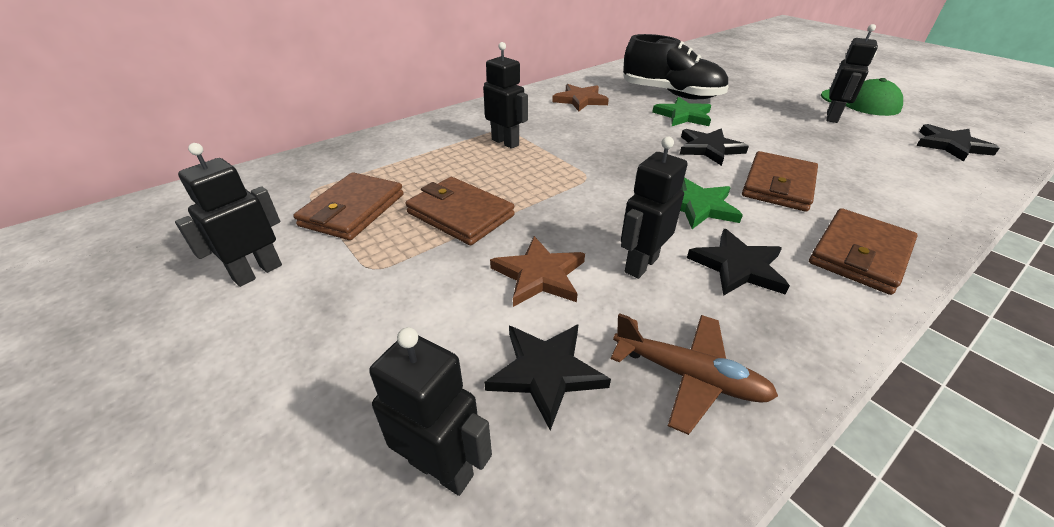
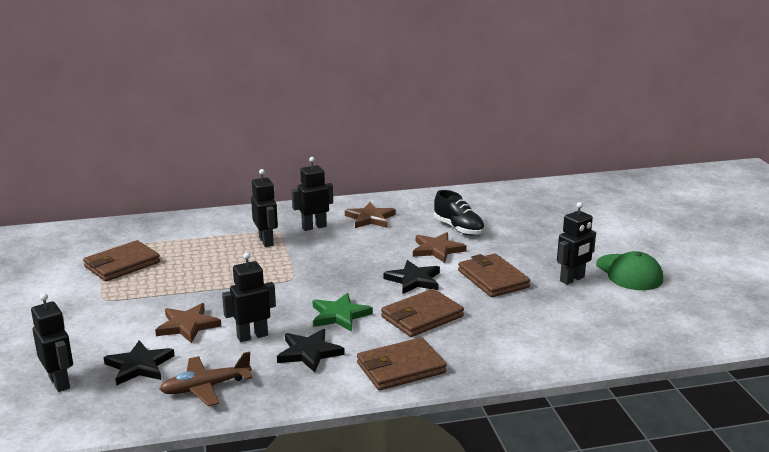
camera: 25 degrees right, 15 degrees down
black robot [175,143,282,287] -> black robot moved to [292,157,333,231]
brown wallet [405,177,515,245] -> brown wallet moved to [458,254,530,297]
brown plane [611,313,778,435] -> brown plane turned 105 degrees clockwise [160,351,252,406]
black shoe [623,34,729,99] -> black shoe [434,190,485,235], size x0.65
green star [652,97,711,126] -> brown star [413,232,467,263]
black star [916,124,1000,162] -> none

